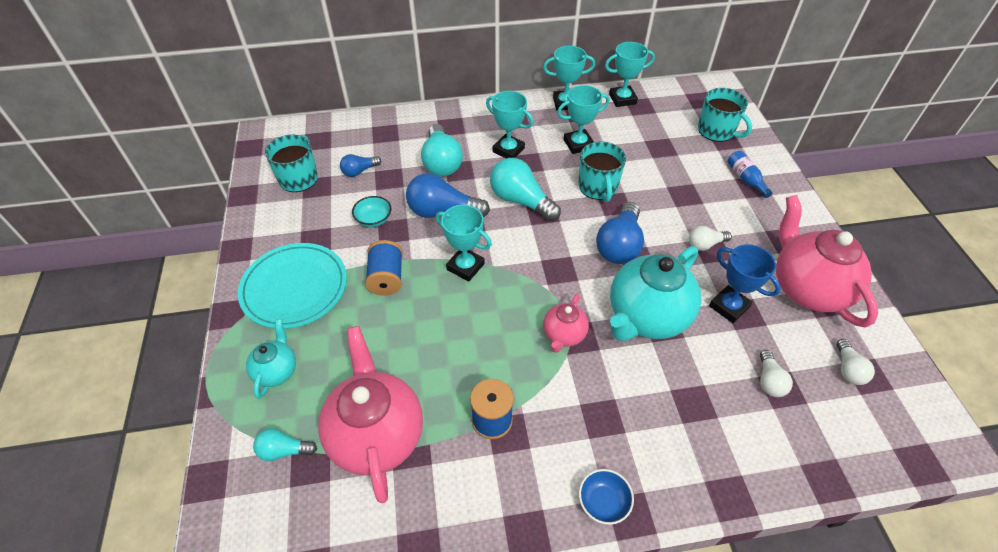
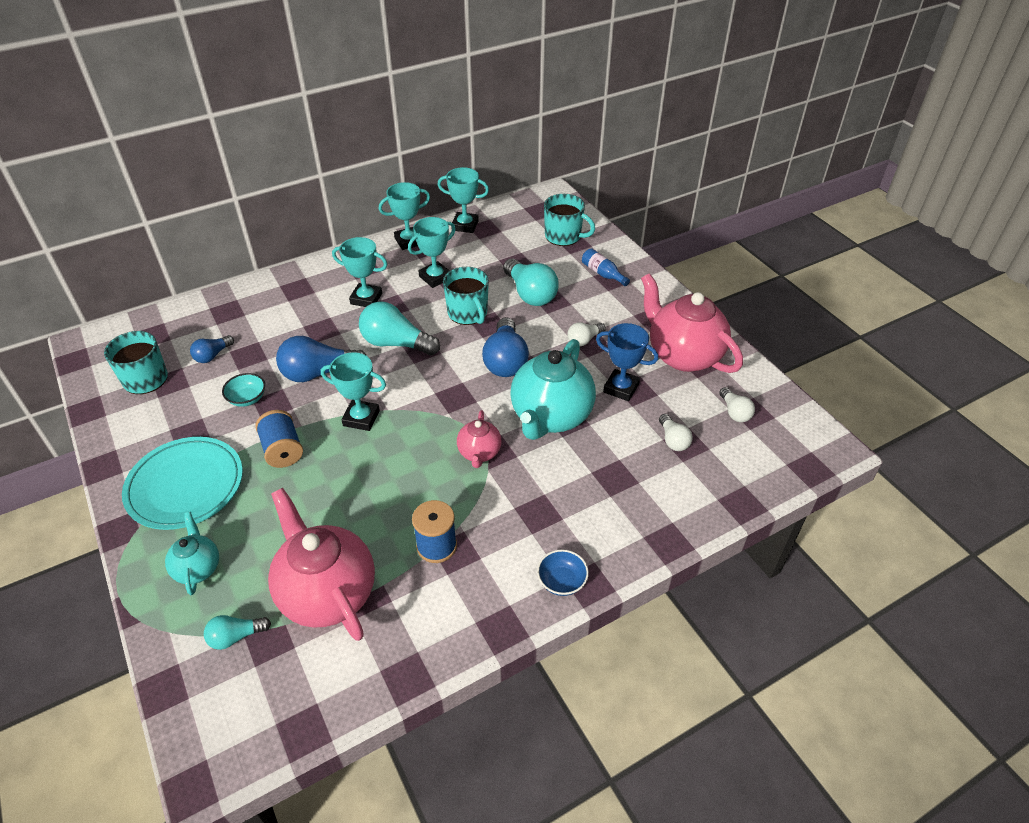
camera: 20 degrees left, 5 degrees down
turquoise light bulb [421,124,463,176] -> turquoise light bulb moved to [503,258,559,306]
turquoise trophy [605,42,655,107] -> turquoise trophy turned 45 degrees clockwise [438,167,489,233]

